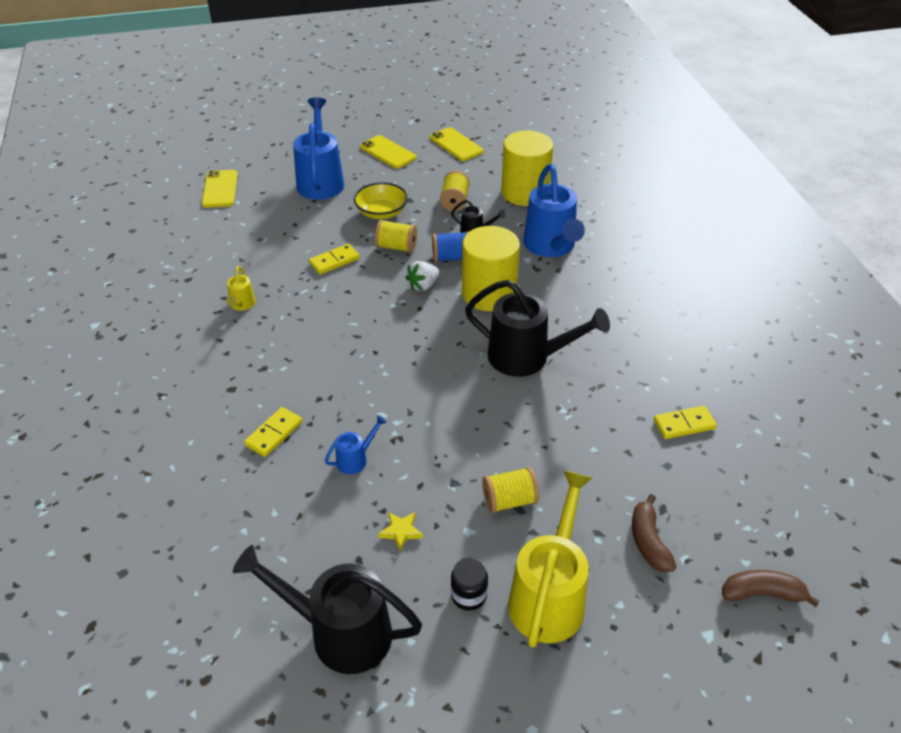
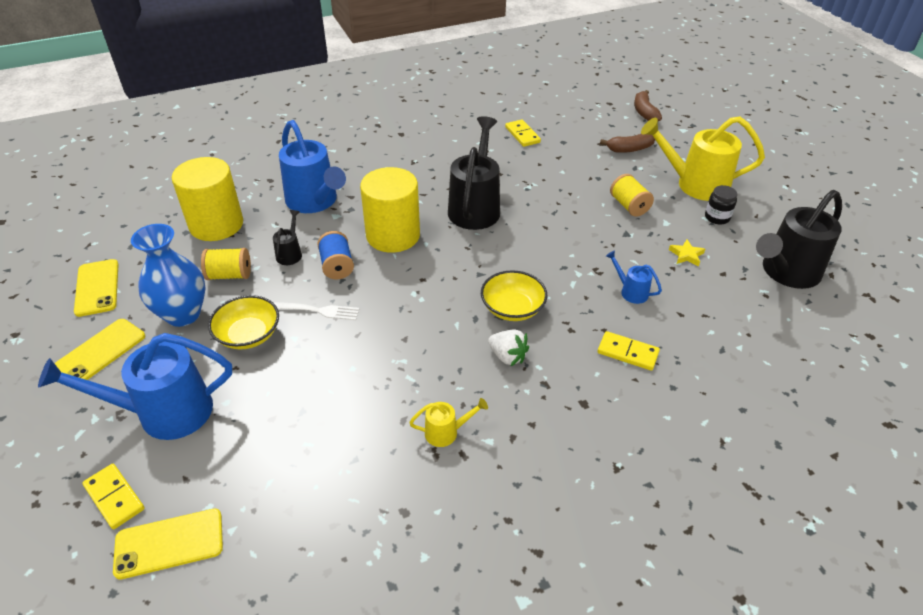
camera: 100 degrees left, 0 degrees up
black watering can [233,545,422,674] -> black watering can turned 45 degrees clockwise [756,190,842,289]
yellow domino [309,244,360,274] -> yellow domino moved to [82,464,145,529]
yellow spool [375,220,417,253] -> white fork [274,302,359,320]
white strawberry [405,261,439,291] -> white strawberry moved to [488,330,529,366]
yellow phone [430,127,484,161] -> yellow phone turned 60 degrees counterclockwise [74,259,119,317]
blue watering can [523,164,585,257] -> blue watering can turned 75 degrees clockwise [279,120,346,213]
none -> blue vase [131,224,206,327]
none -> yellow bowl [481,270,547,321]

